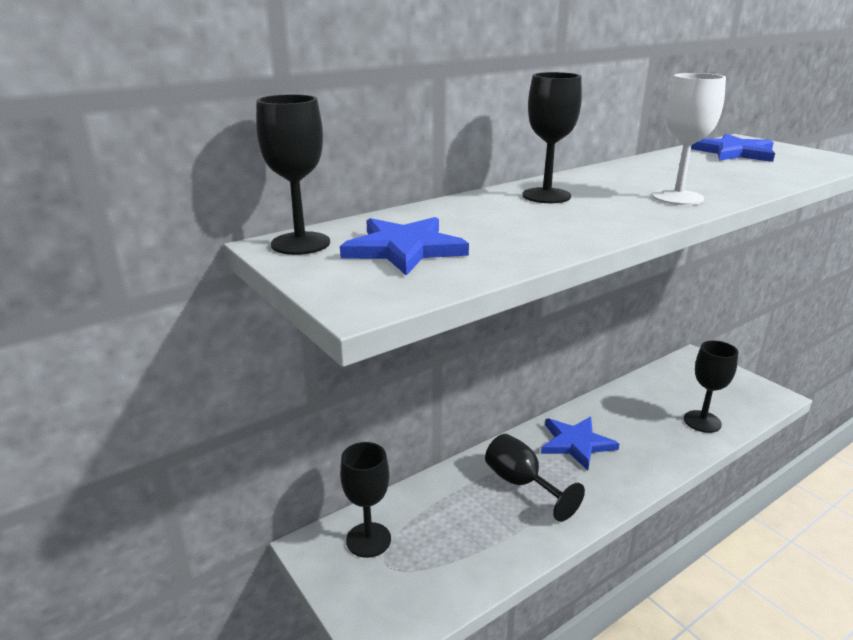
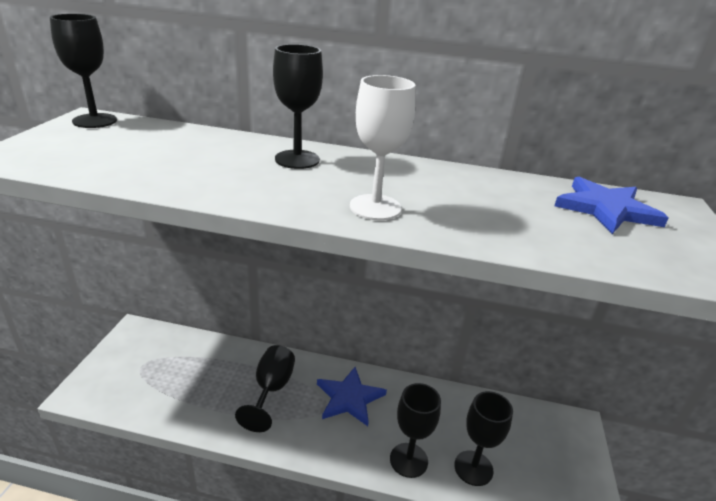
camera: 45 degrees right, 5 degrees up
blue star [340,217,469,276] -> none
black goblet [340,442,391,558] -> black goblet moved to [390,383,441,478]

